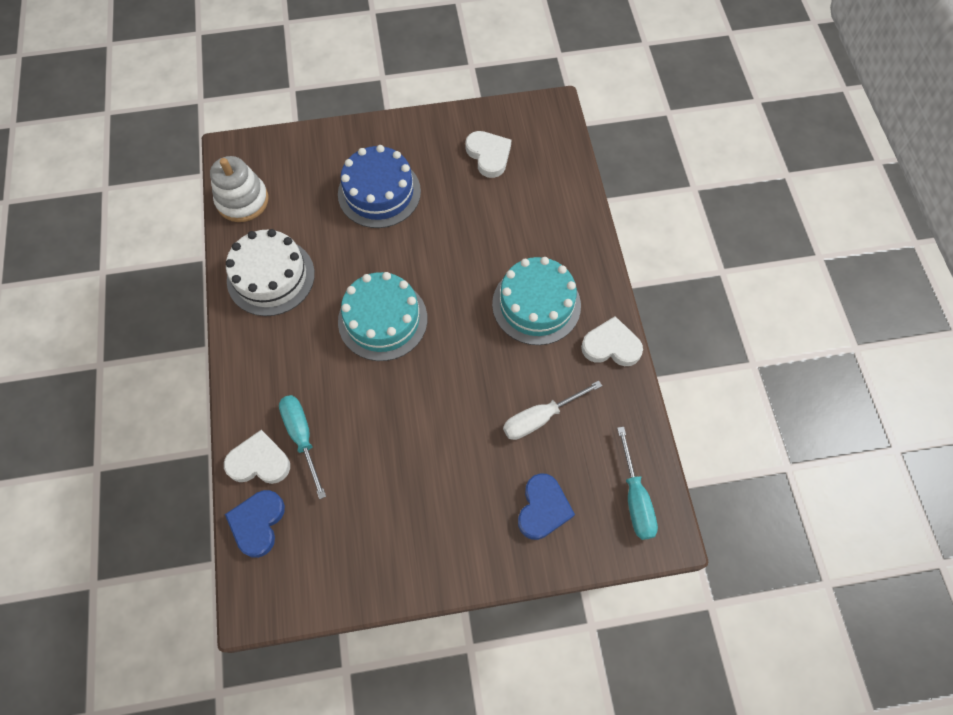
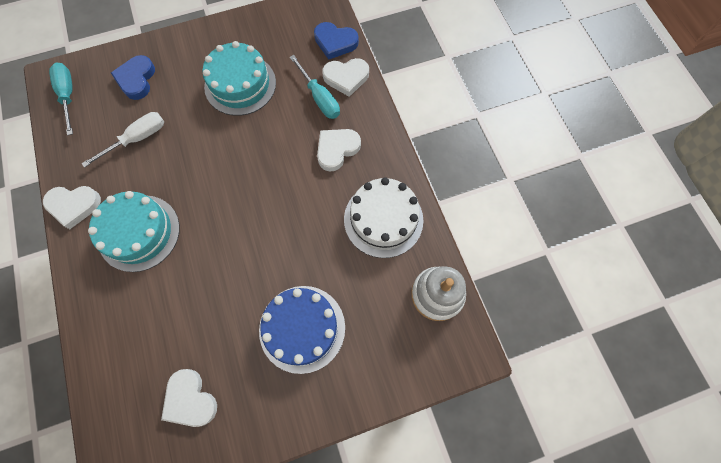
camera: 170 degrees right, 5 degrees up
blue heart [225,490,285,558] -> blue heart turned 105 degrees clockwise [314,22,359,60]
turquoise cake [338,272,427,361] -> turquoise cake moved to [202,41,276,116]
none -> white heart [317,129,361,172]

